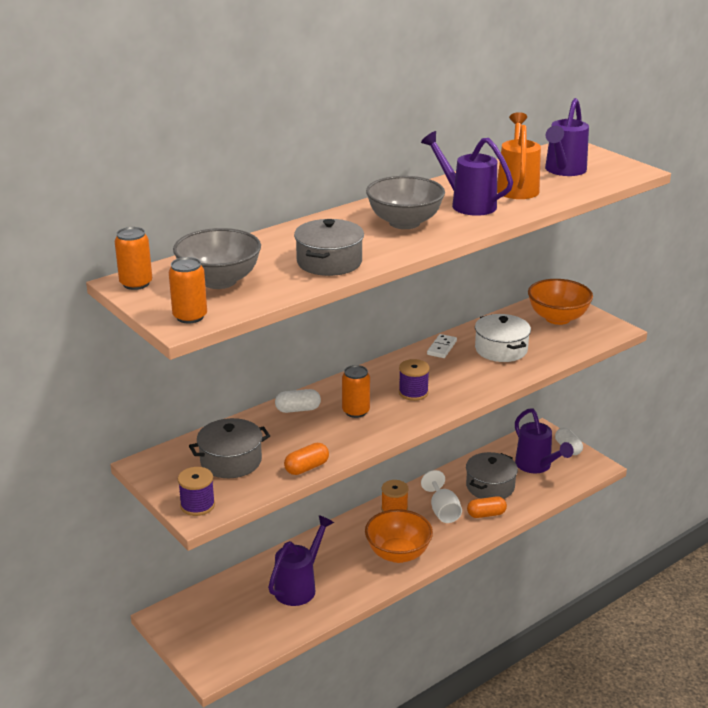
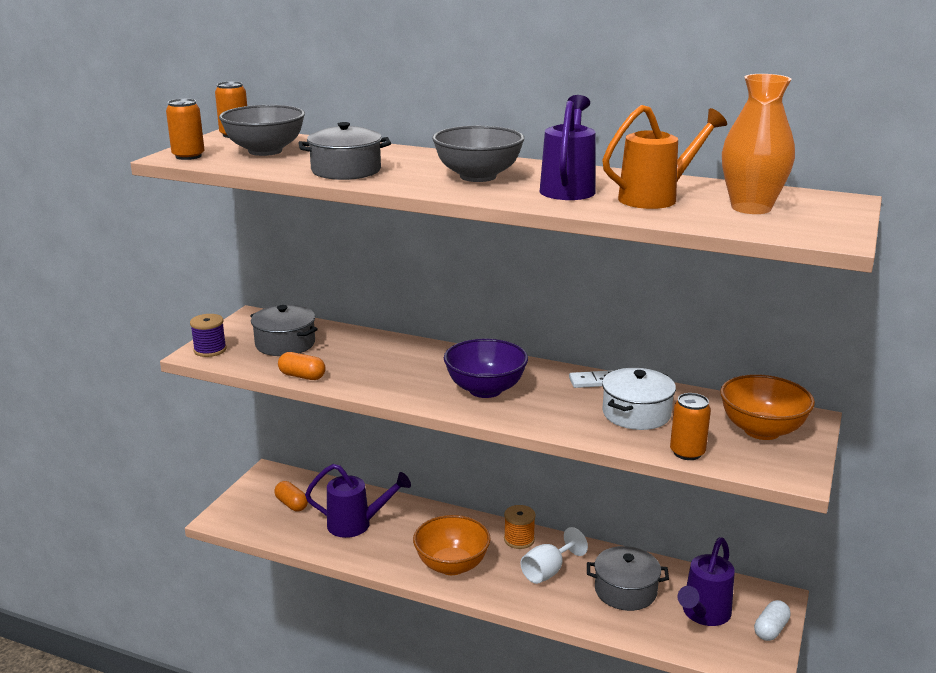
camera: 60 degrees right, 5 degrees down
white capsule [275,389,321,413] -> none
orange can [342,365,370,418] -> orange can moved to [670,393,711,460]
purple spool [399,359,430,401] -> purple bowl [444,338,528,398]
orange capsule [467,496,507,518] -> orange capsule moved to [274,481,308,511]
purple watering can [545,98,589,176] -> orange vase [722,74,795,214]

